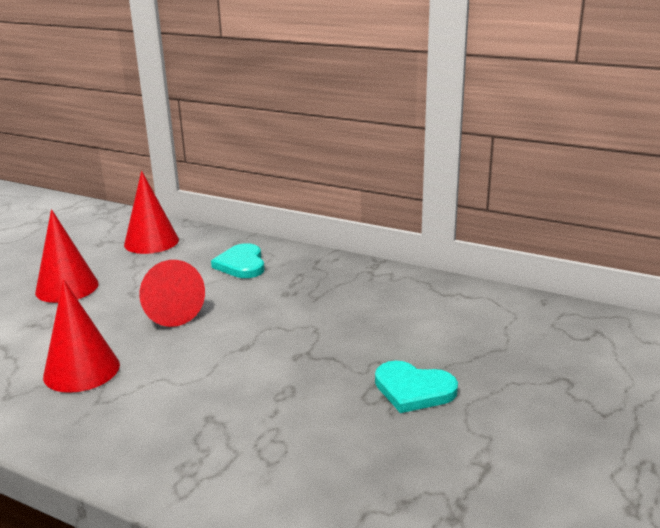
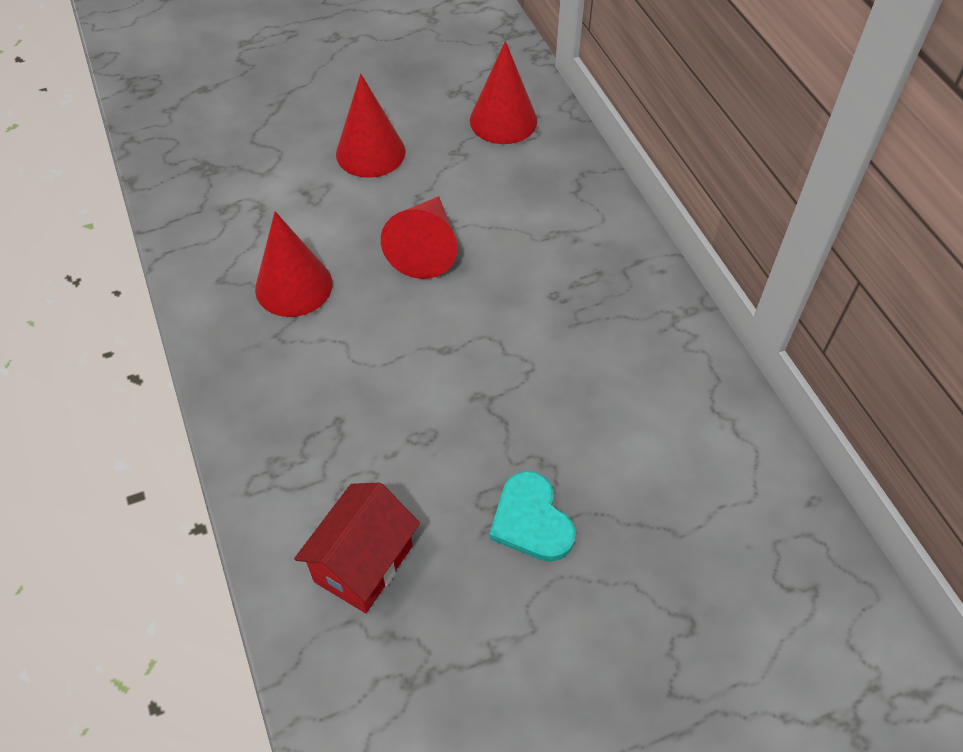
camera: 40 degrees right, 30 degrees up
turquoise heart [211,243,264,278] -> none
none -> red house [294,482,420,613]

